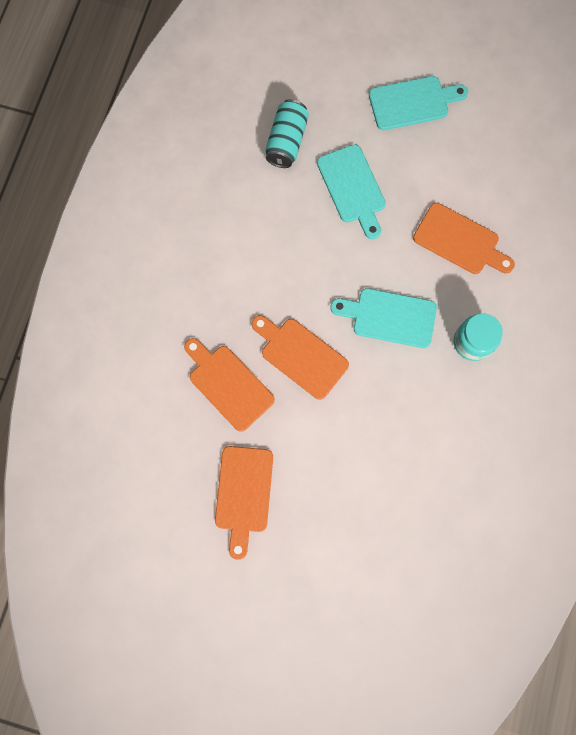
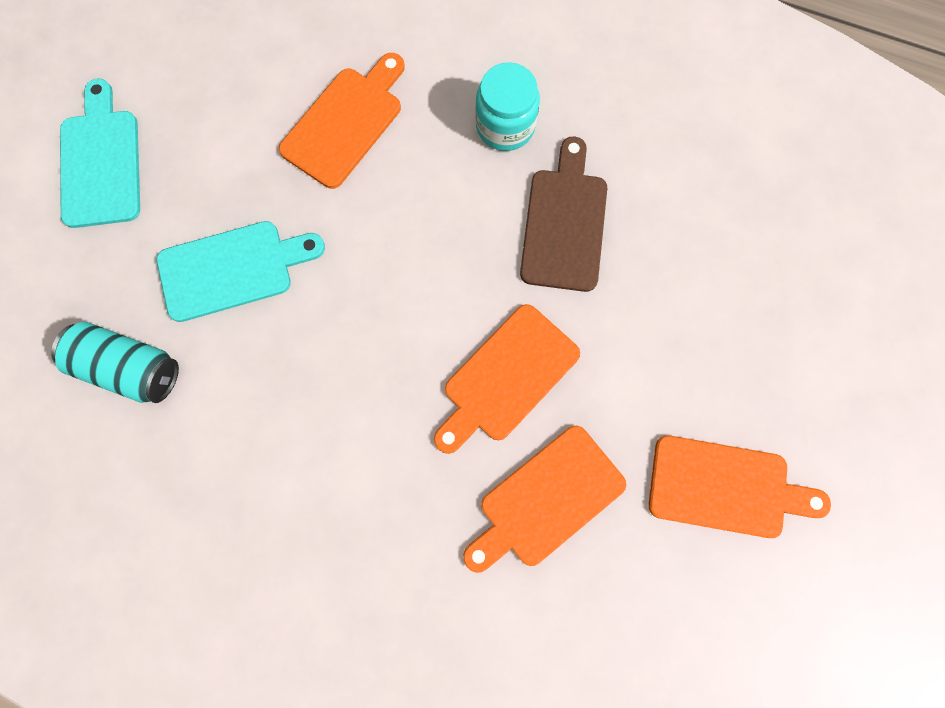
camera: 85 degrees left, 0 degrees up
turquoise cutting board [331,288,437,348] -> none
none -> brown cutting board [520,137,607,292]

